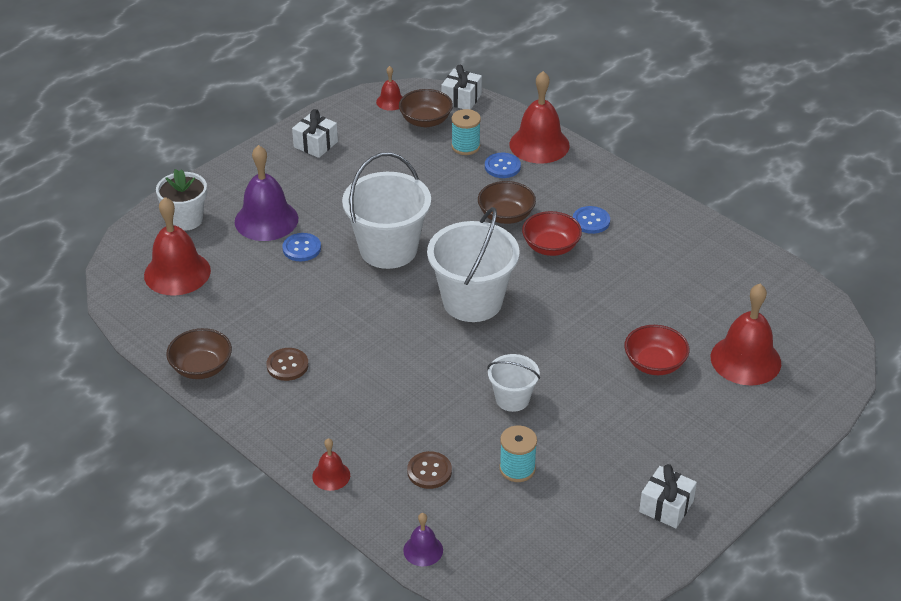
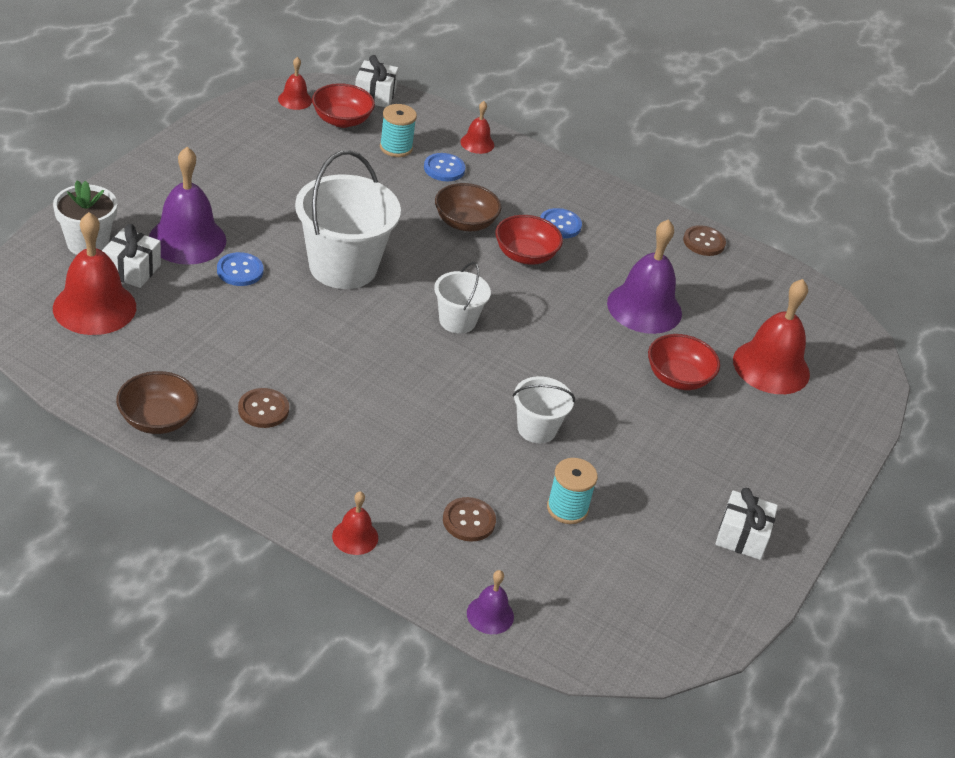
camera: 20 degrees left, 0 degrees up
white gift [292,109,338,158] -> white gift moved to [102,224,161,288]
brown bowl [399,89,453,127] -> red bowl [312,83,375,128]
white bucket [427,207,520,322] -> white bucket [434,262,491,334], size x0.53
red bell [510,71,570,163] -> red bell [460,101,494,154], size x0.50
none -> purple bell [607,219,682,334]
none -> brown button [683,225,726,256]

